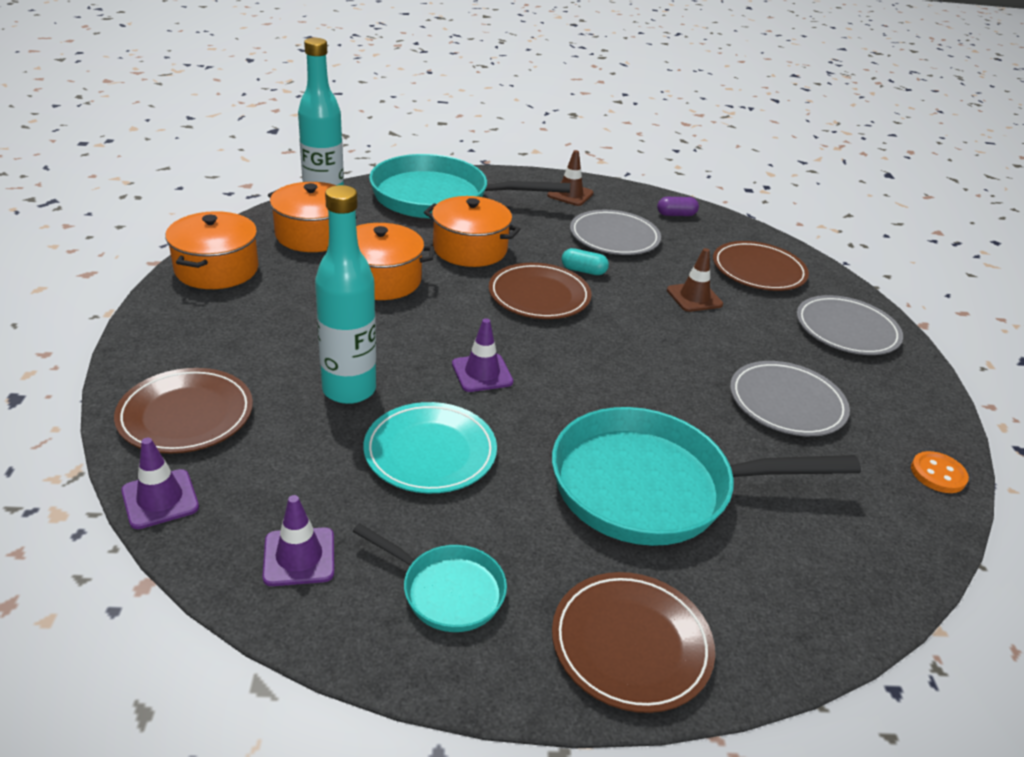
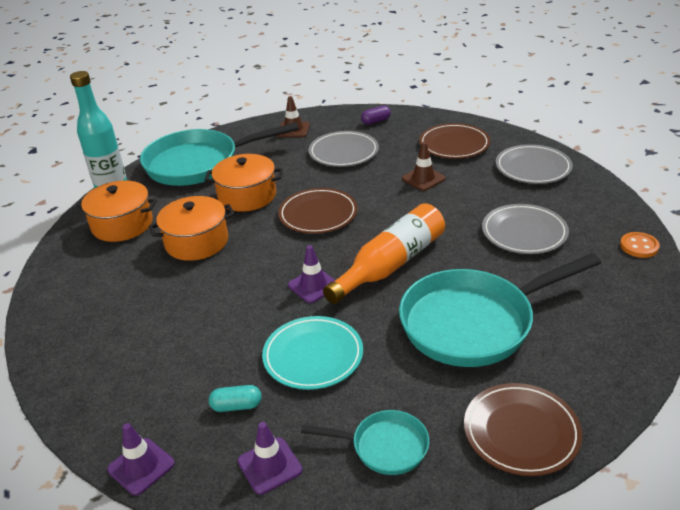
camera: 15 degrees left, 0 degrees up
brown plate [114,368,253,454] -> none
orange pot [165,211,259,289] -> none
turquoise bottle [315,185,376,404] -> none
turquoise capsule [562,248,609,275] -> turquoise capsule moved to [209,385,262,412]
none -> orange bottle [323,203,445,304]

